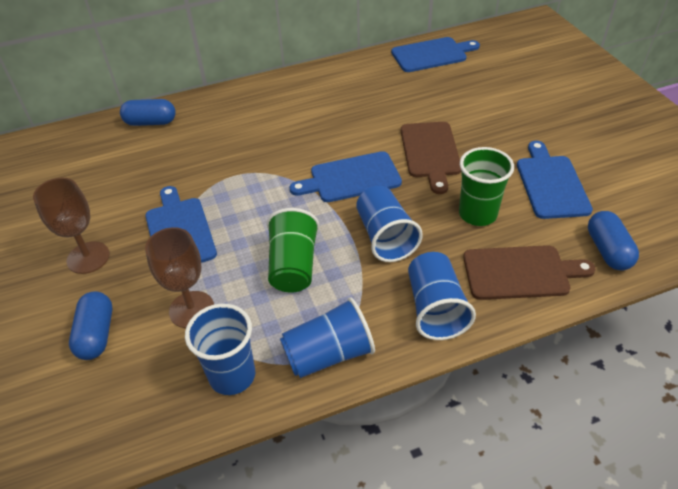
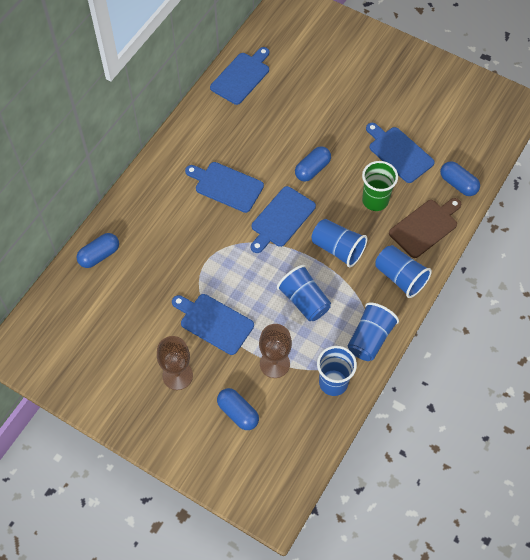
camera: 40 degrees left, 15 degrees up
green cup [267,208,320,293] -> blue cup [277,265,331,321]
brown cutting board [401,122,462,194] -> blue capsule [295,146,331,182]
none -> blue cutting board [185,162,264,213]

